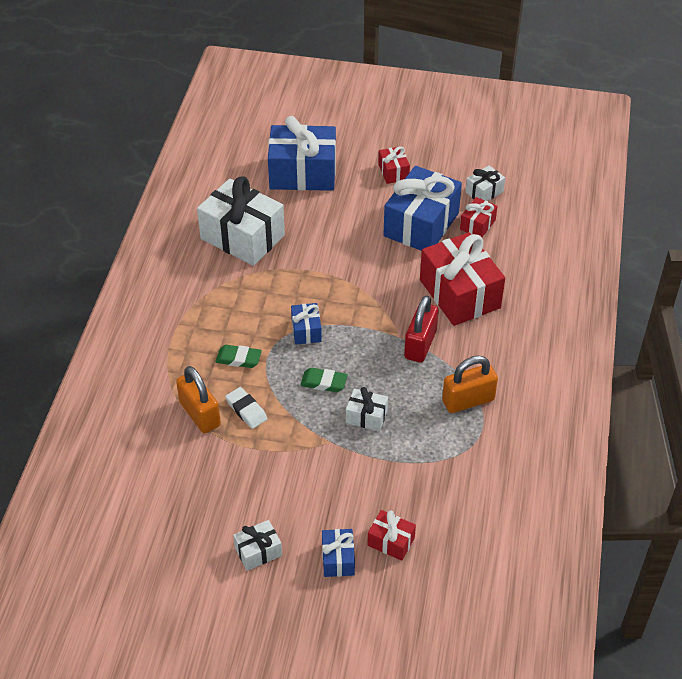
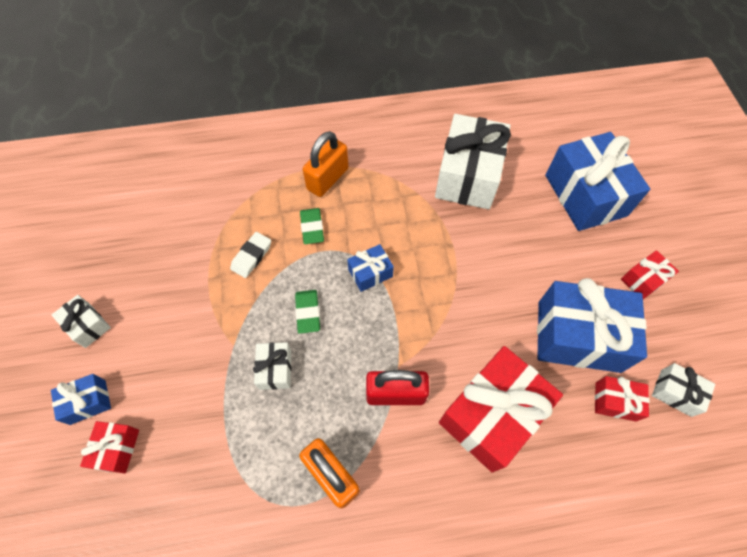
camera: 70 degrees right, 15 degrees up
orange padlock [176,366,221,433] -> orange padlock moved to [303,131,349,197]

